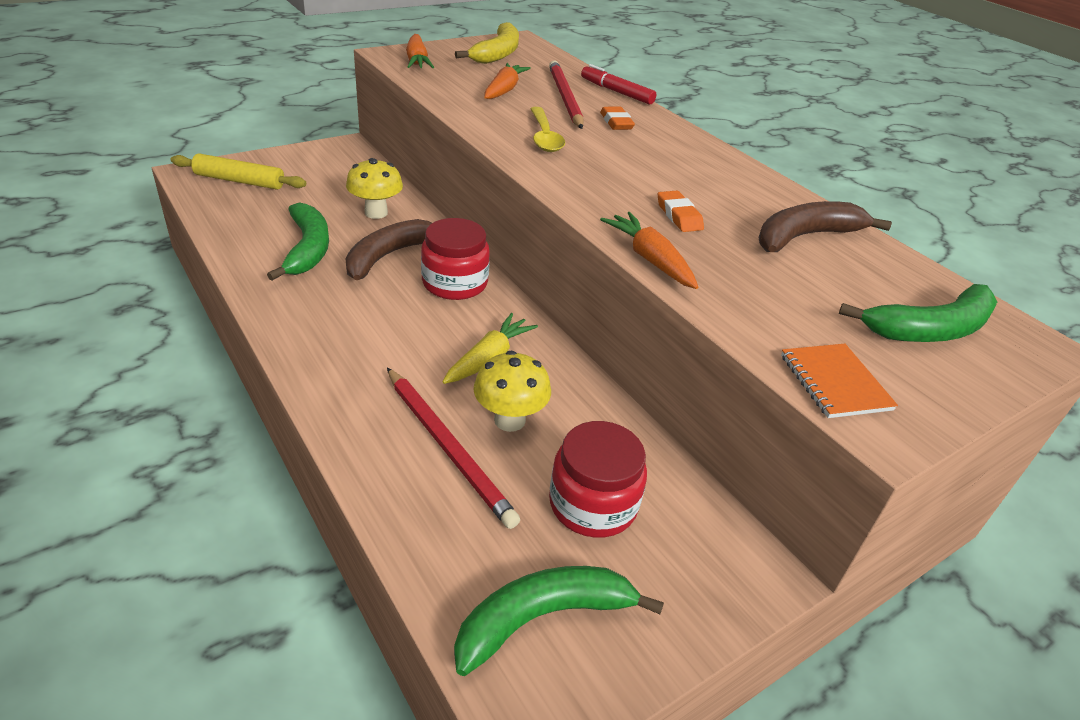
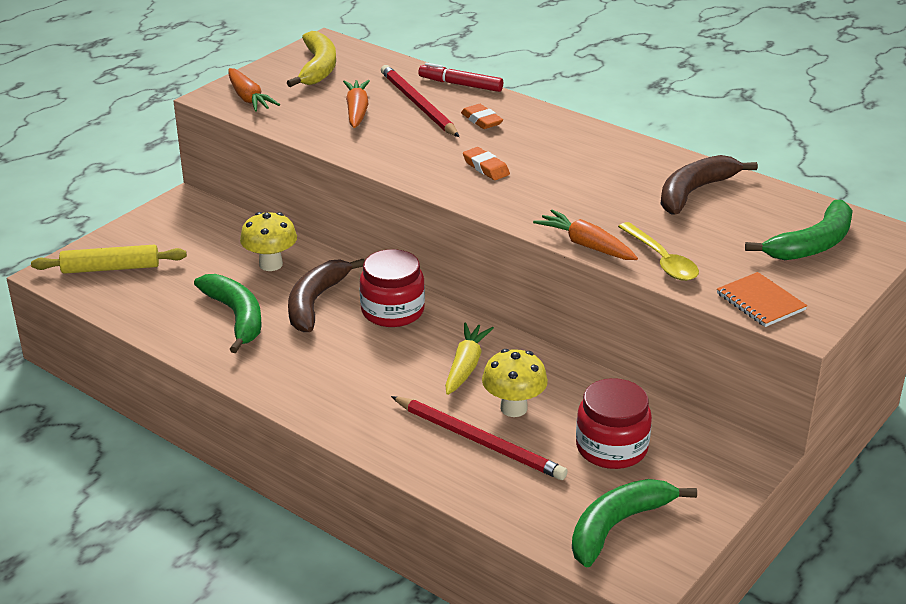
camera: 15 degrees left, 5 degrees down
yellow spoon [530,107,565,152] -> yellow spoon moved to [618,222,699,281]
orange eraser [658,191,704,232] -> orange eraser moved to [463,147,510,180]

